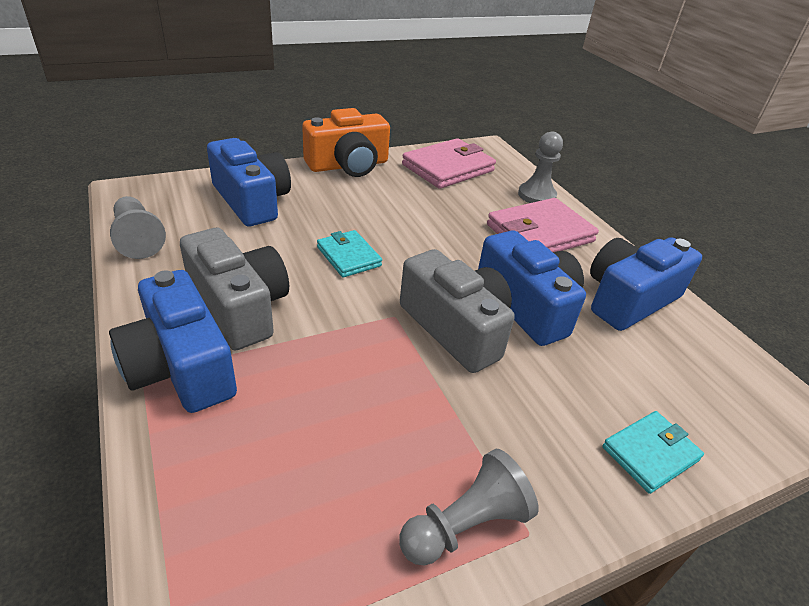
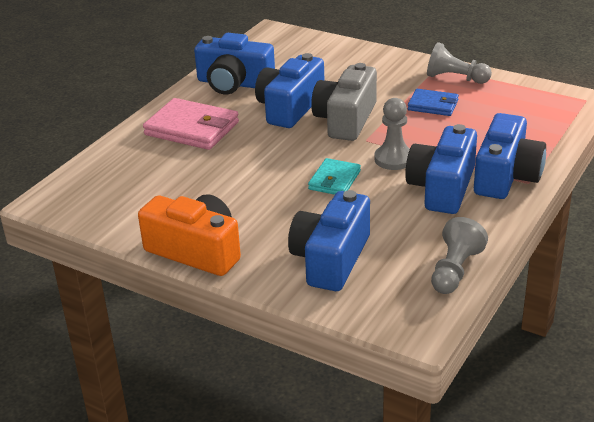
camera: 120 degrees left, 5 degrees down
grey camera [180,228,289,350] -> blue camera [405,124,477,214]
pink wallet [402,138,496,189] -> none
grey pawn [518,132,563,203] -> grey pawn moved to [374,98,410,170]
turquoise wallet [602,411,704,494] -> none
none -> blue wallet [408,89,459,116]

